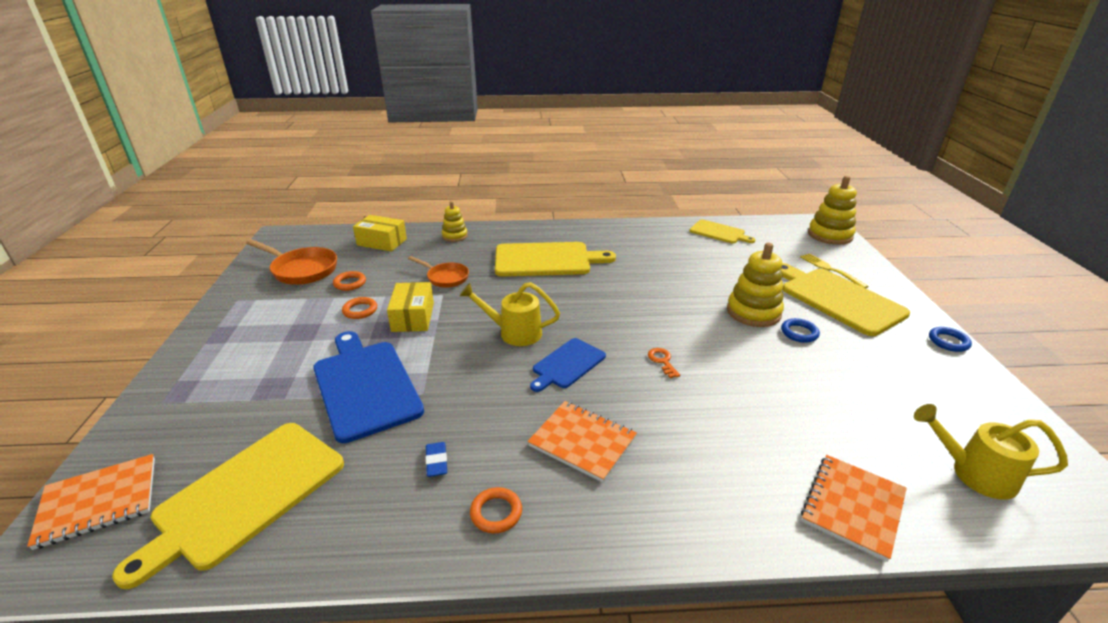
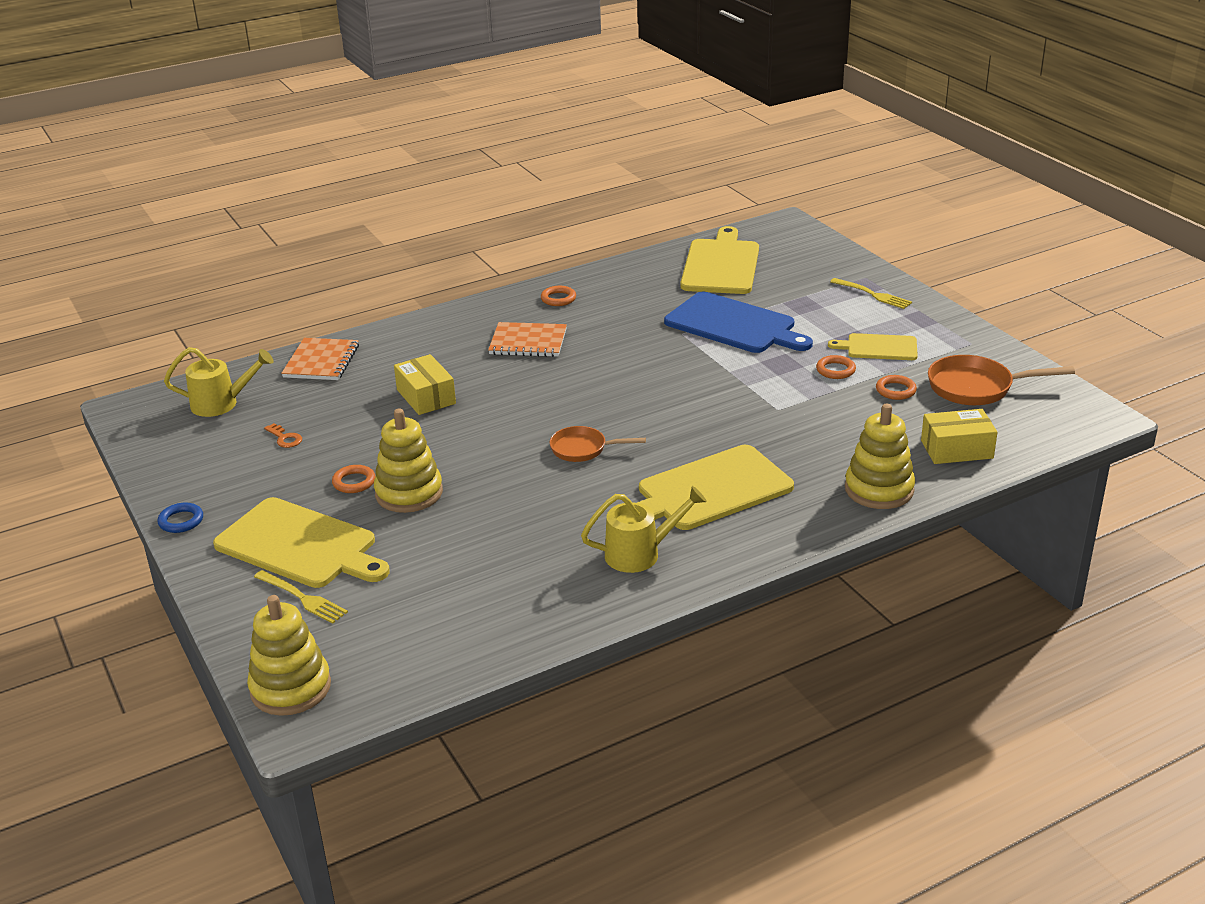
camera: 155 degrees right, 0 degrees up
orange notebook [27,454,155,550] -> none
yellow box [387,282,434,332] -> yellow box moved to [394,354,456,415]
orange pan [408,256,469,288] -> orange pan moved to [550,426,646,462]
blue eraser [425,442,447,477] -> none
yellow stacking toy [442,201,468,242] -> yellow stacking toy [845,404,915,509], size x1.67
yellow watering can [459,282,560,346] -> yellow watering can moved to [581,486,707,573]
blue cutting board [530,338,606,392] -> none
orange key [648,348,680,378] -> orange key moved to [264,423,302,448]
yellow cutting board [689,219,756,244] -> yellow cutting board moved to [828,333,918,360]
blue ring [781,318,820,343] -> orange ring [332,465,376,493]
none -> yellow fork [830,278,912,309]

